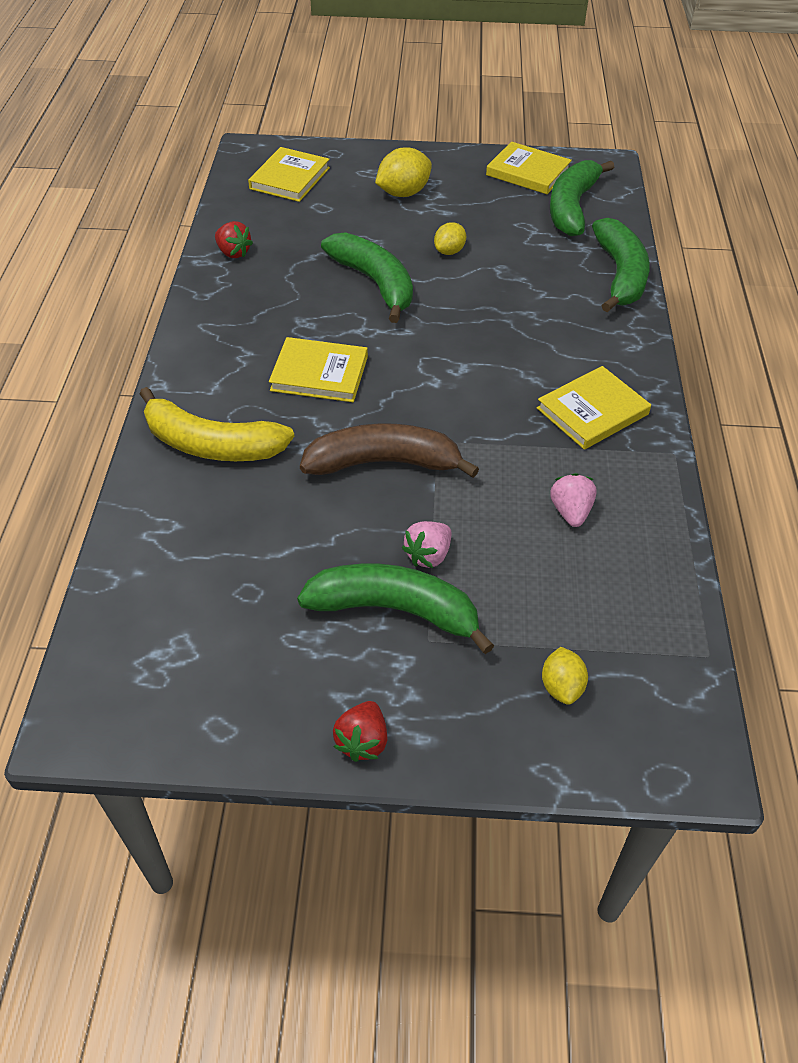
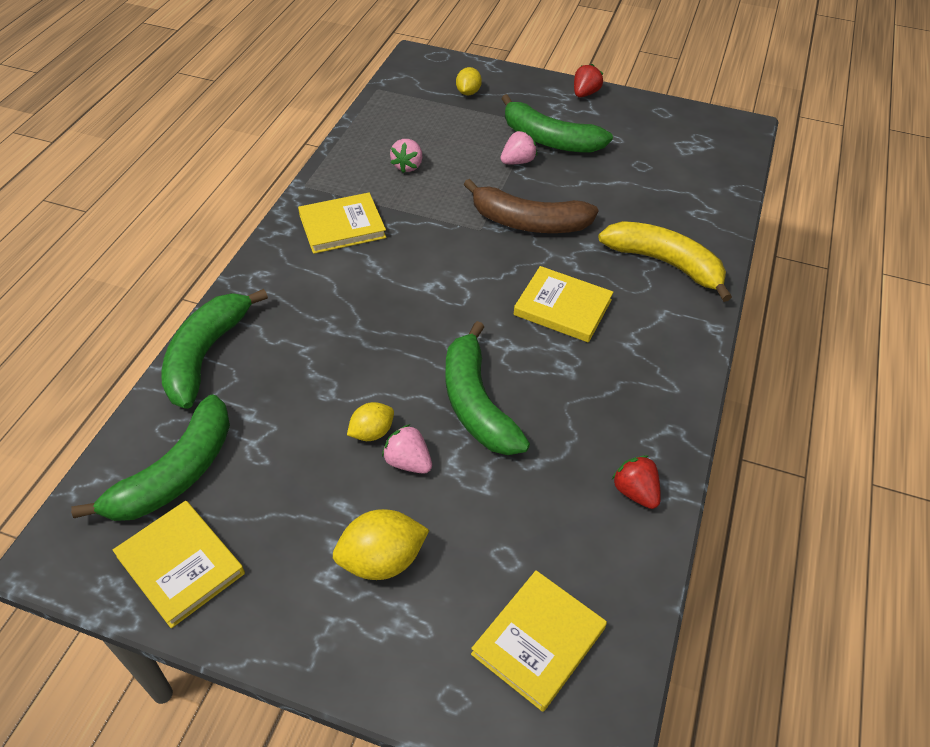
camera: 165 degrees left, 0 degrees up
none -> pink strawberry [382,424,432,474]

